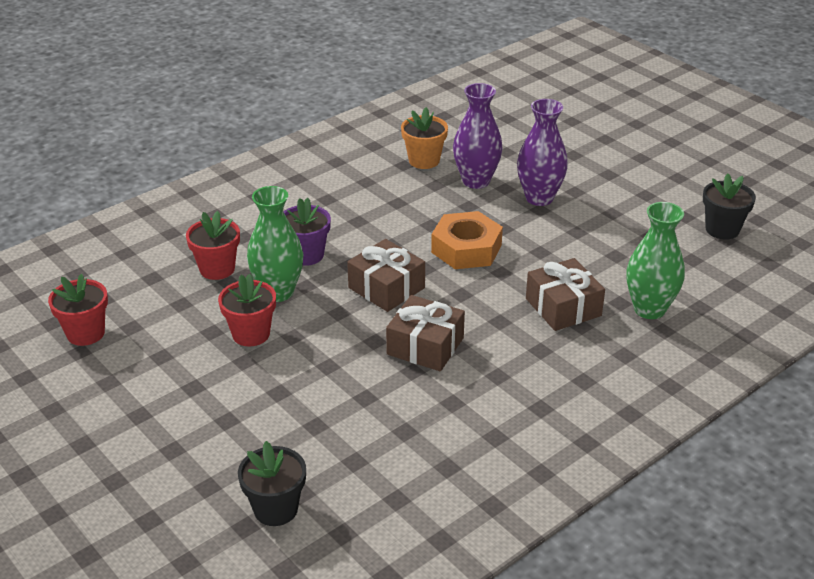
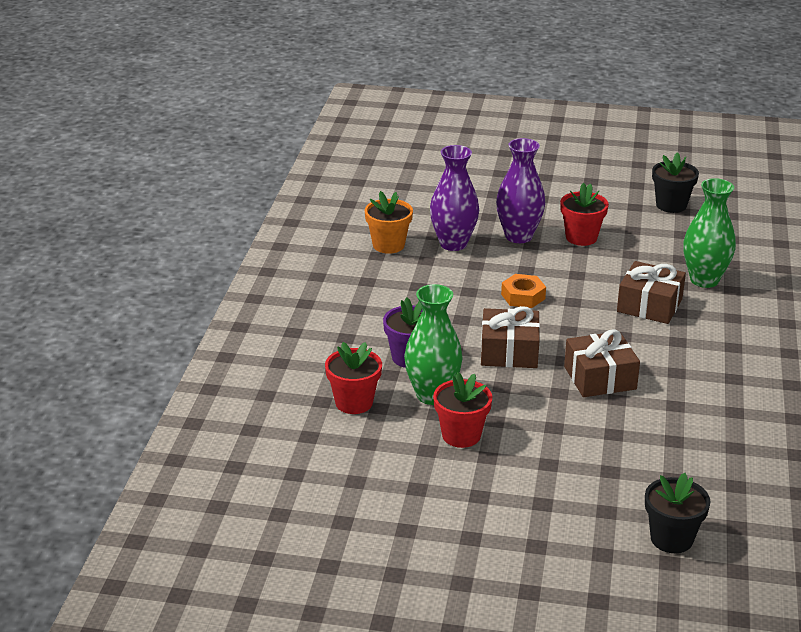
camera: 40 degrees left, 5 degrees down
red flower pot [48,274,108,346] -> red flower pot moved to [560,183,609,246]
orange nut [431,211,503,269] -> orange nut [501,274,546,308], size x0.63

